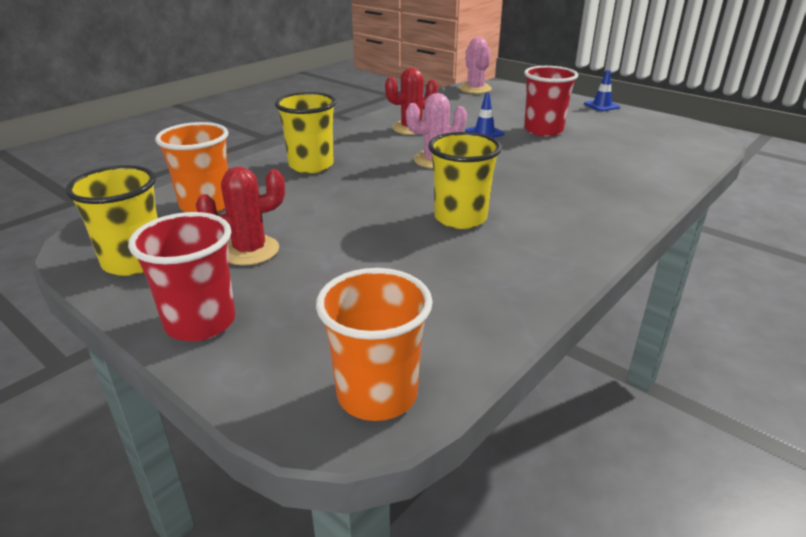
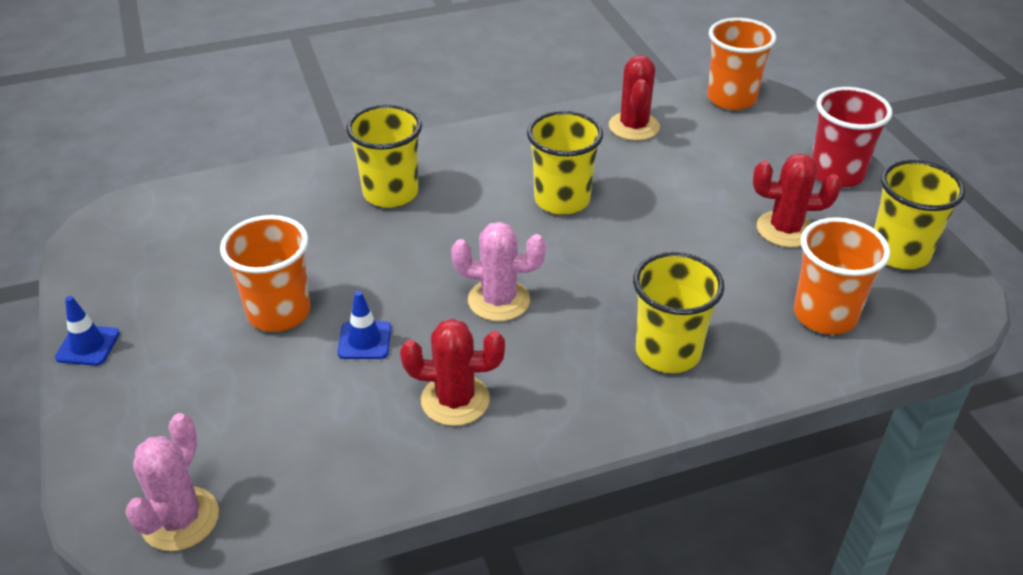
camera: 150 degrees left, 10 degrees up
red cup [524,66,578,136] -> orange cup [220,215,311,332]
none -> yellow cup [346,104,422,208]
none -> red cactus [609,55,660,141]

